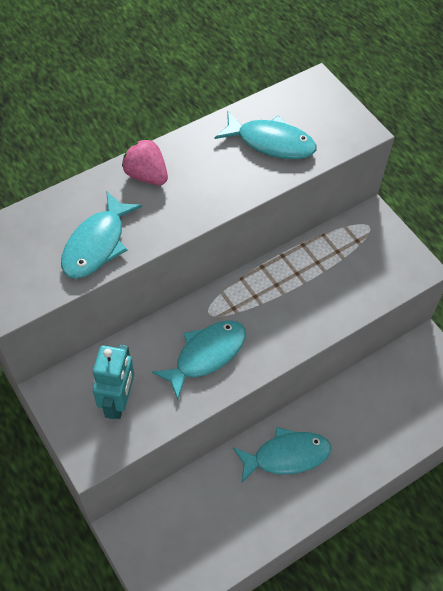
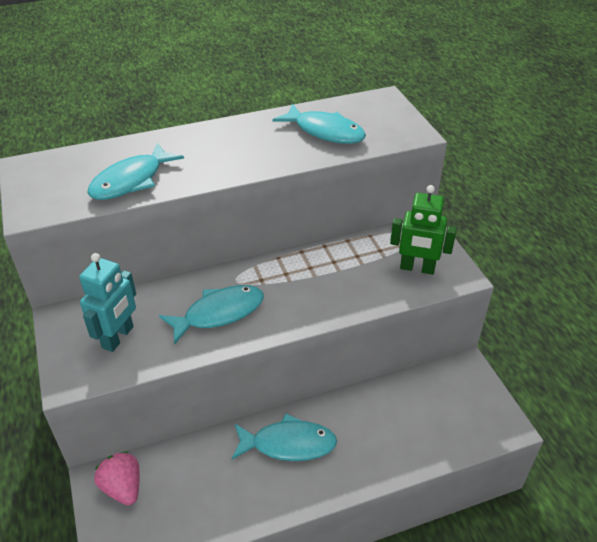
camera: 15 degrees right, 15 degrees down
pink strawberry [122,139,168,185] -> pink strawberry moved to [94,451,140,505]
none -> green robot [390,185,457,275]

